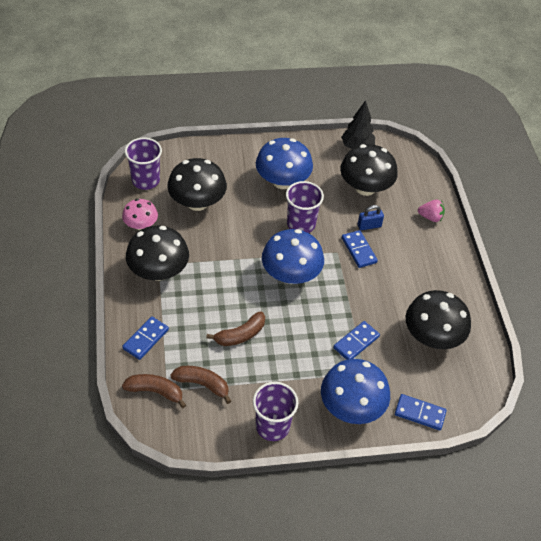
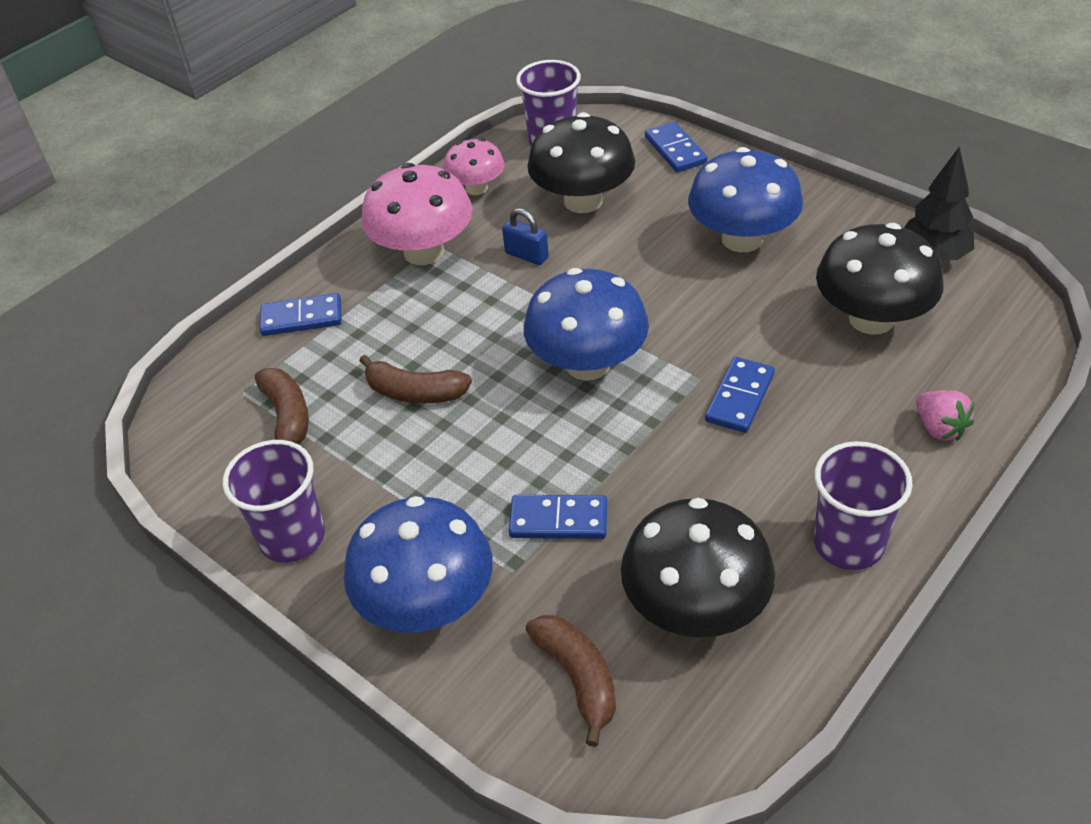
camera: 55 degrees right, 5 degrees down
brown banana [122,374,186,408] -> brown banana moved to [526,615,616,747]
black mushroom [126,225,189,281] -> pink mushroom [361,163,473,265]
purple cup [286,181,324,233] -> purple cup moved to [814,441,913,570]
blue padlock [358,205,384,230] -> blue padlock moved to [502,208,549,265]
blue domino [395,394,447,430] -> blue domino moved to [645,122,707,172]

